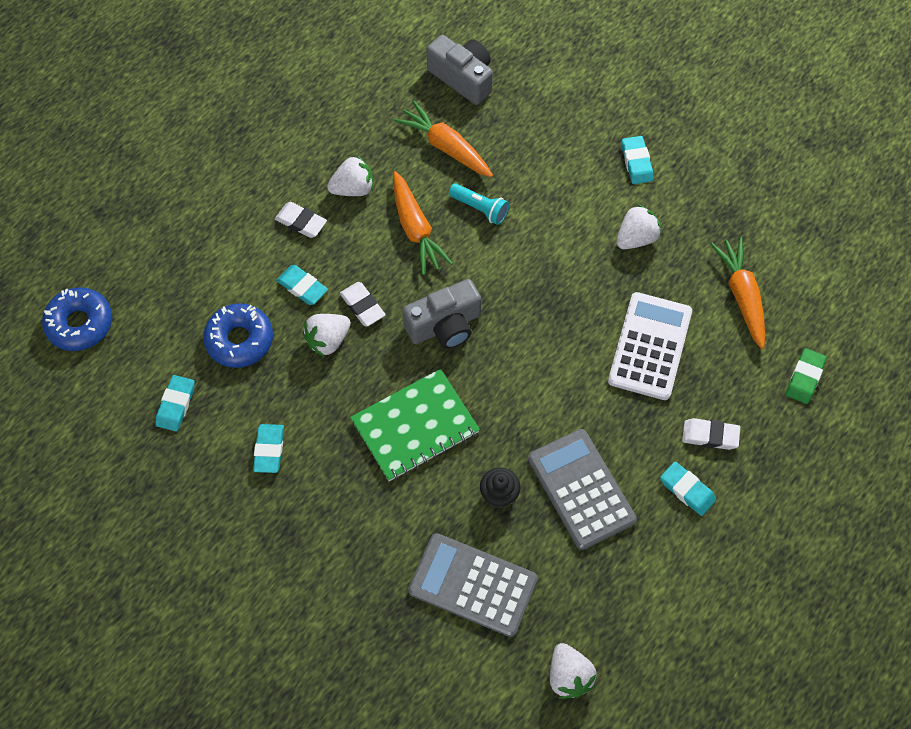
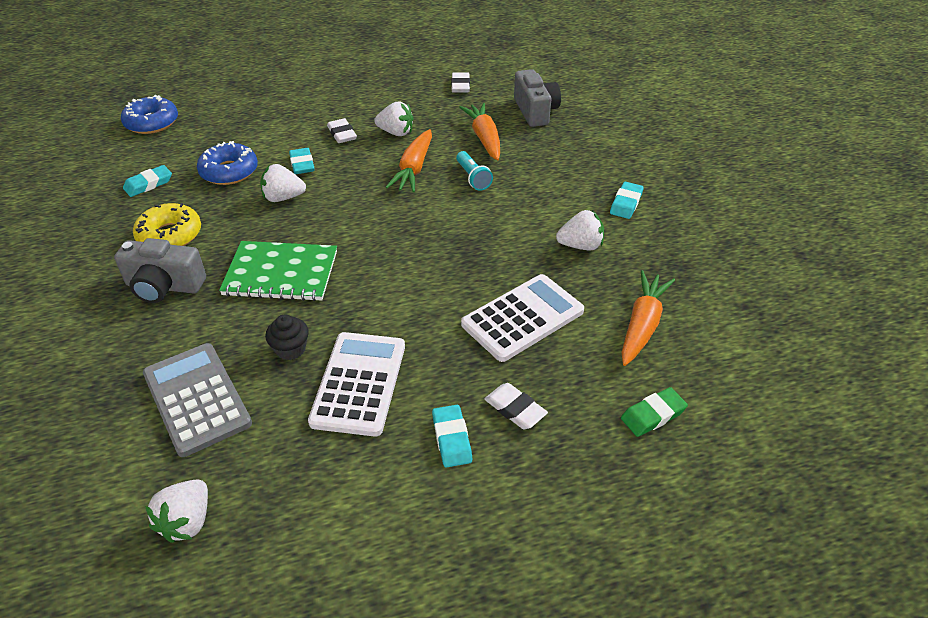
camera: 35 degrees right, 20 degrees down
turquoise eraser [253,424,284,473] -> yellow donut [133,203,201,246]
white eraser [340,282,386,327] -> white eraser moved to [451,72,470,92]
grey camera [402,279,481,349] -> grey camera moved to [114,238,206,303]
grey calculator [528,429,637,550] -> white calculator [308,332,405,437]

